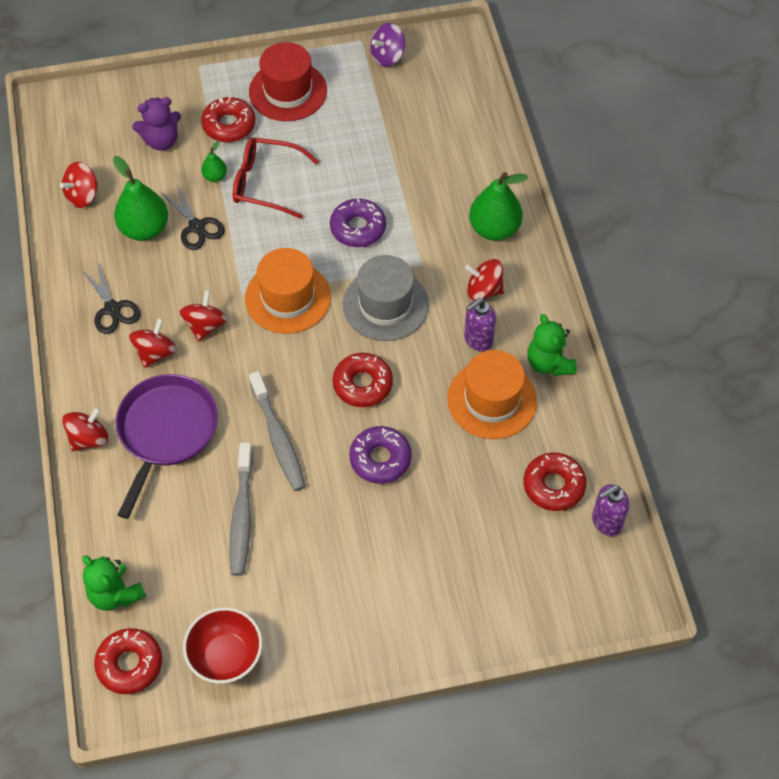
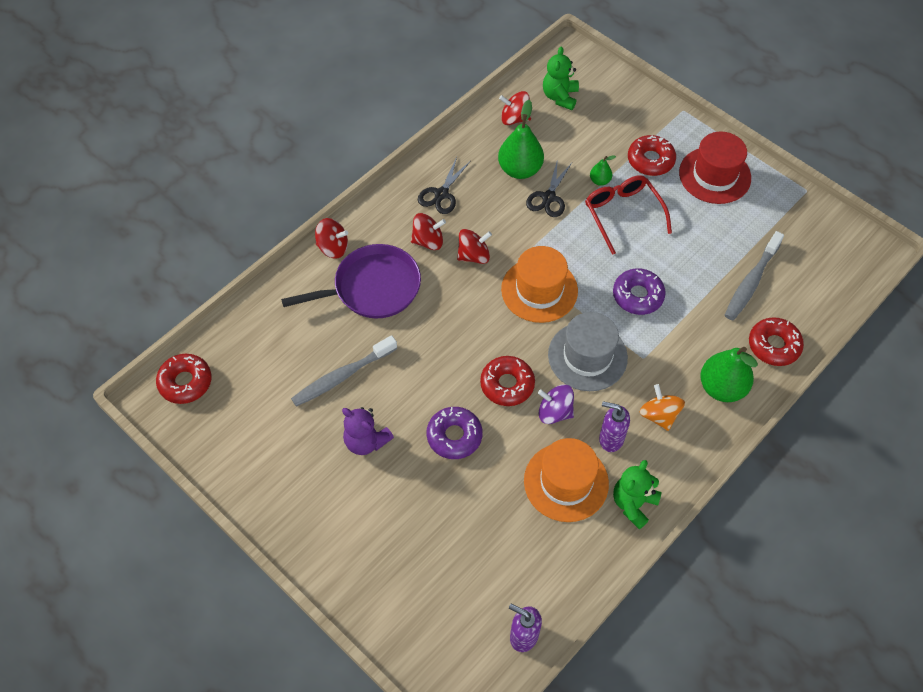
camera: 55 degrees right, 0 degrees up
green teddy bear [82,555,146,611] -> green teddy bear moved to [543,47,579,110]
purple teddy bear [132,97,181,151] -> purple teddy bear moved to [342,407,394,455]
red bowl [183,607,262,684] -> none
grey toothbrush [249,371,306,491] -> grey toothbrush moved to [725,231,784,320]
purple spinning top [370,23,405,67] -> purple spinning top moved to [538,384,574,424]
red spinning top [465,259,504,301] -> orange spinning top [640,384,685,431]
red donut [523,453,587,511] -> red donut moved to [749,317,804,366]

